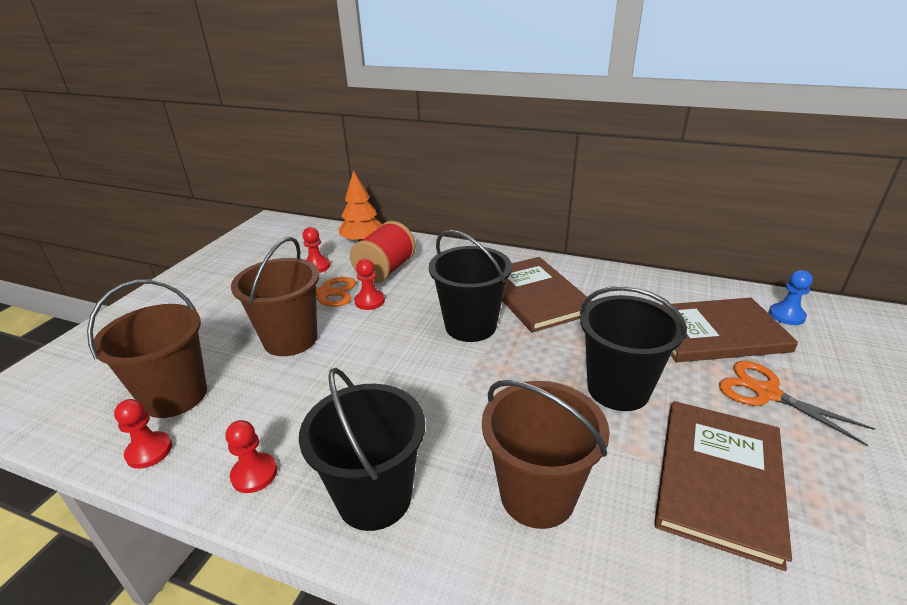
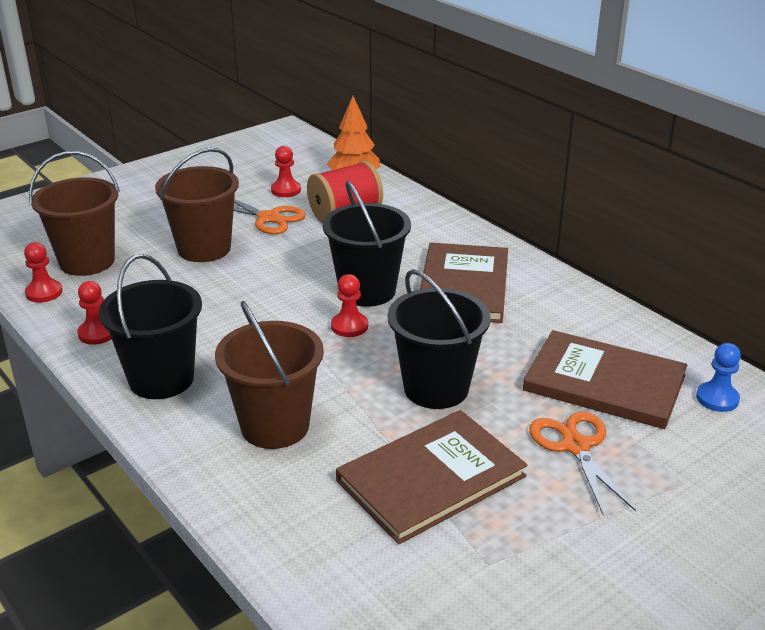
camera: 30 degrees right, 0 degrees up
red pawn [354,259,385,310] -> red pawn moved to [331,274,368,337]

